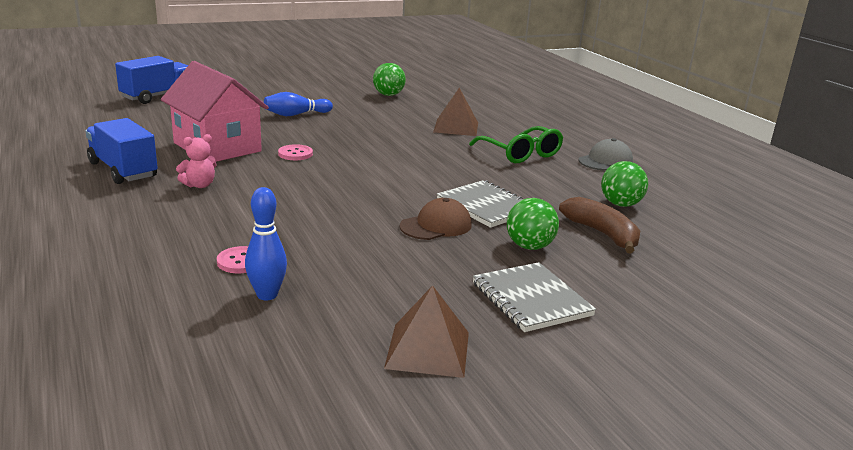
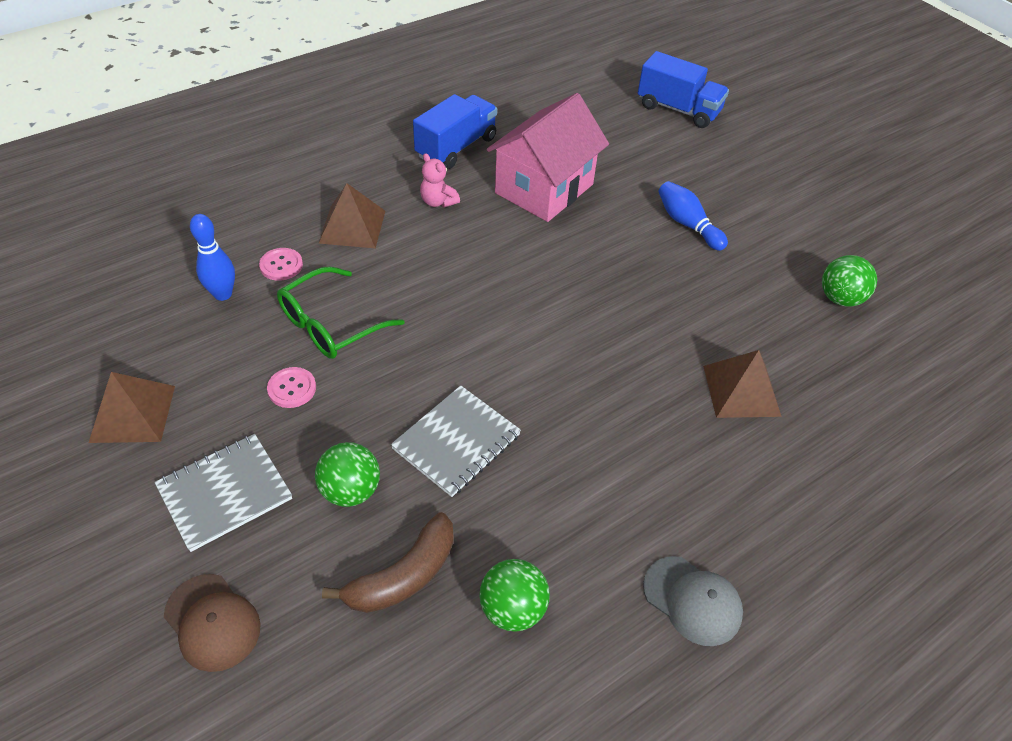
camera: 80 degrees right, 25 degrees up
pink button [278,144,313,160] -> pink button moved to [267,367,316,408]
brown cap [400,198,472,240] -> brown cap moved to [164,574,261,672]
green glasses [469,126,563,163] -> green glasses moved to [277,267,404,359]
none -> brown pyramid [318,183,385,248]

